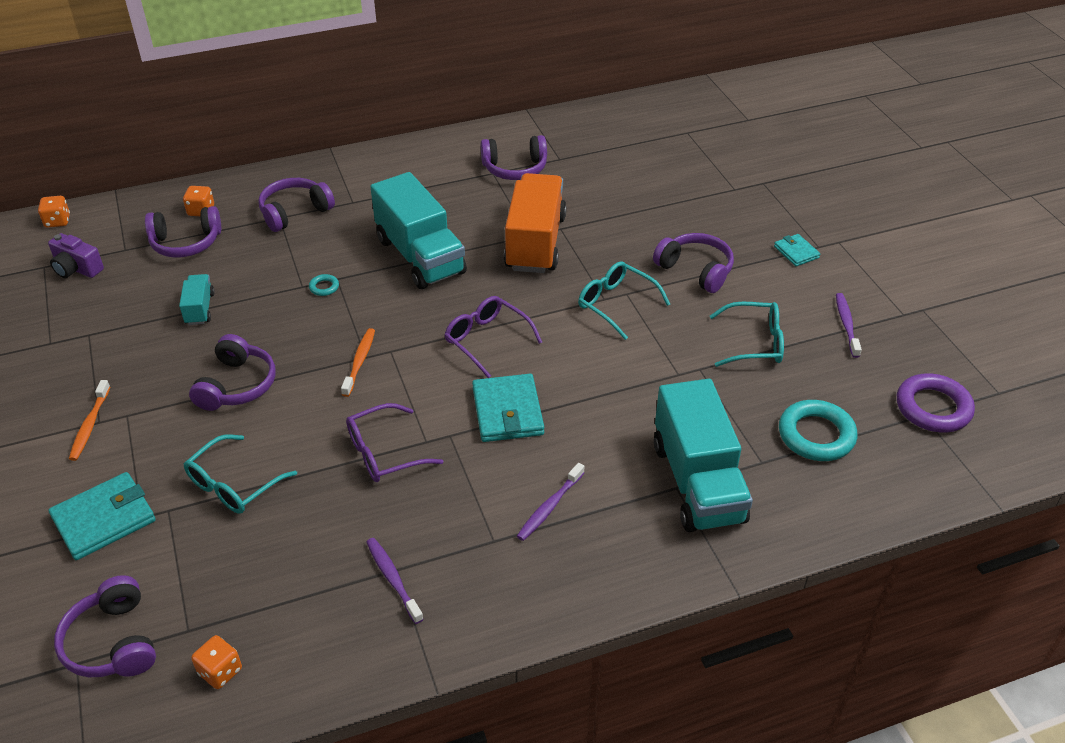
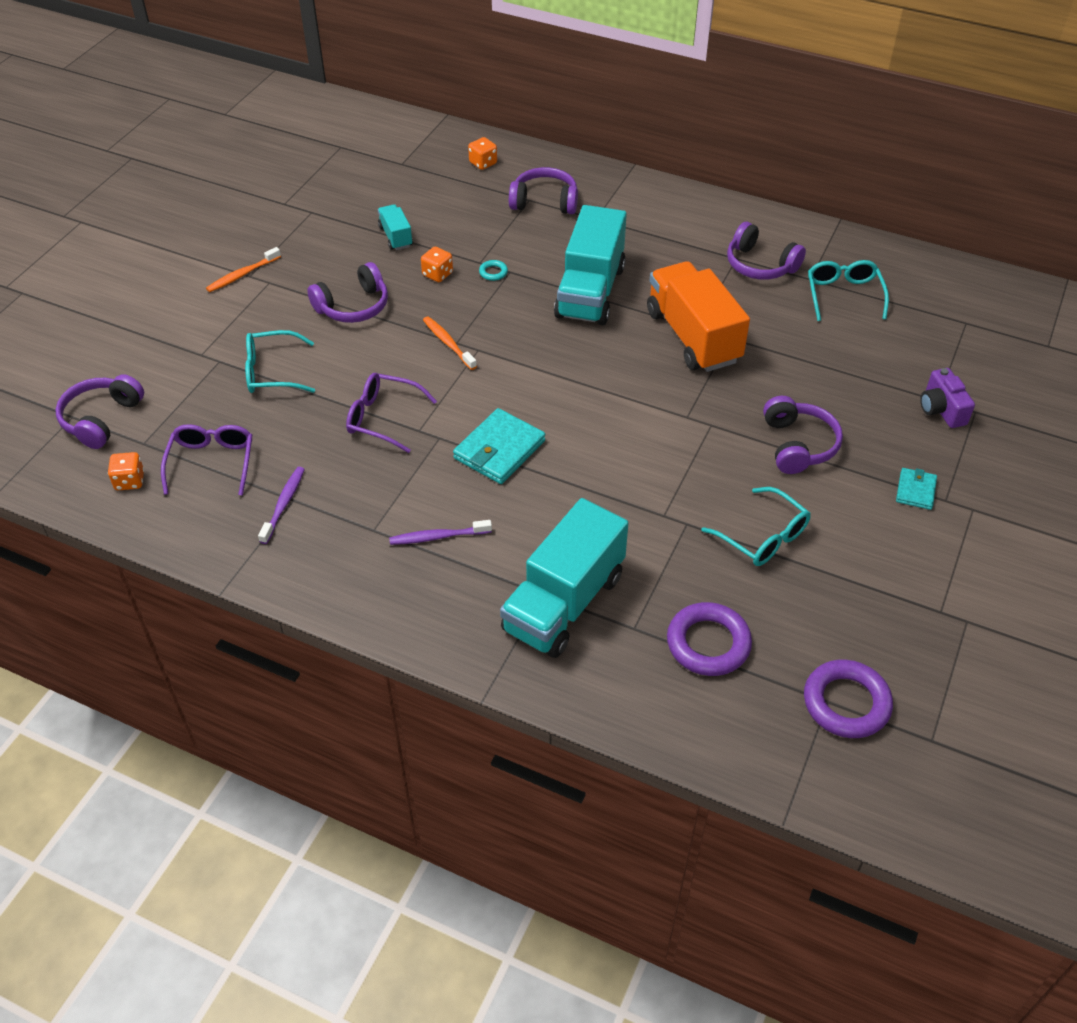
camera: 45 degrees right, 5 degrees up
orange dice [38,196,70,228] -> orange dice moved to [421,247,453,282]
purple camera [48,233,104,278] -> purple camera moved to [920,368,975,428]
turquoise wallet [49,472,156,560] -> none
purple headphones [145,206,221,258] -> none
turquoise truck [179,274,215,325] -> turquoise truck turned 60 degrees counterclockwise [378,204,413,250]
orange toothbrush [341,328,375,397] -> orange toothbrush turned 90 degrees counterclockwise [423,316,477,370]
purple glasses [445,296,542,378] -> purple glasses moved to [161,424,252,496]
orange truck [504,173,567,273] -> orange truck turned 75 degrees counterclockwise [647,261,750,372]
turquoise glasses [578,261,670,340] -> turquoise glasses moved to [808,260,889,321]
turquoise ring [779,400,857,461] -> purple ring [667,602,752,676]
purple toothbrush [836,293,862,358] -> none

